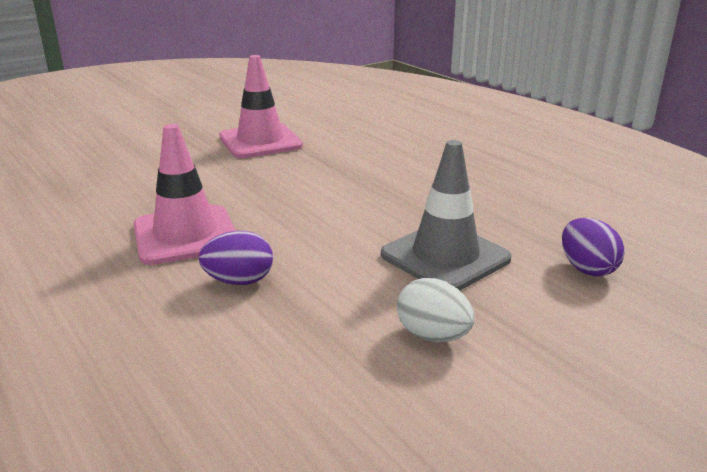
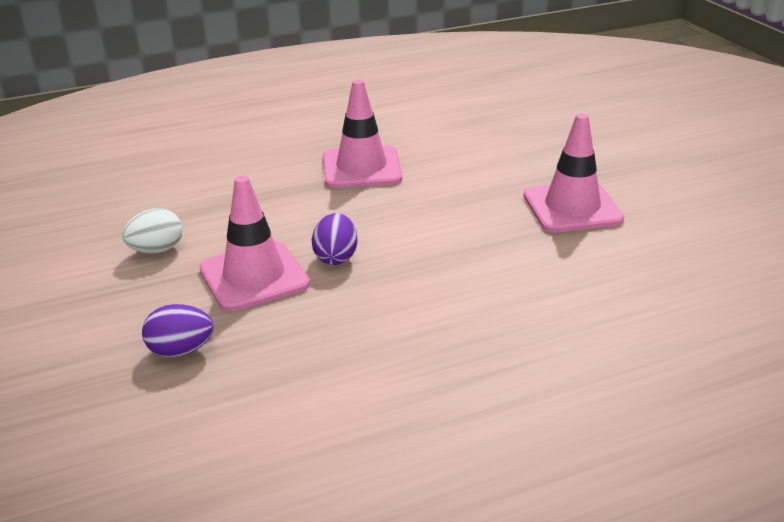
camera: 105 degrees right, 5 degrees up
purple egg [199,231,273,285] -> purple egg moved to [312,213,358,265]
grey traffic cone [381,140,512,290] -> pink traffic cone [199,176,310,312]

